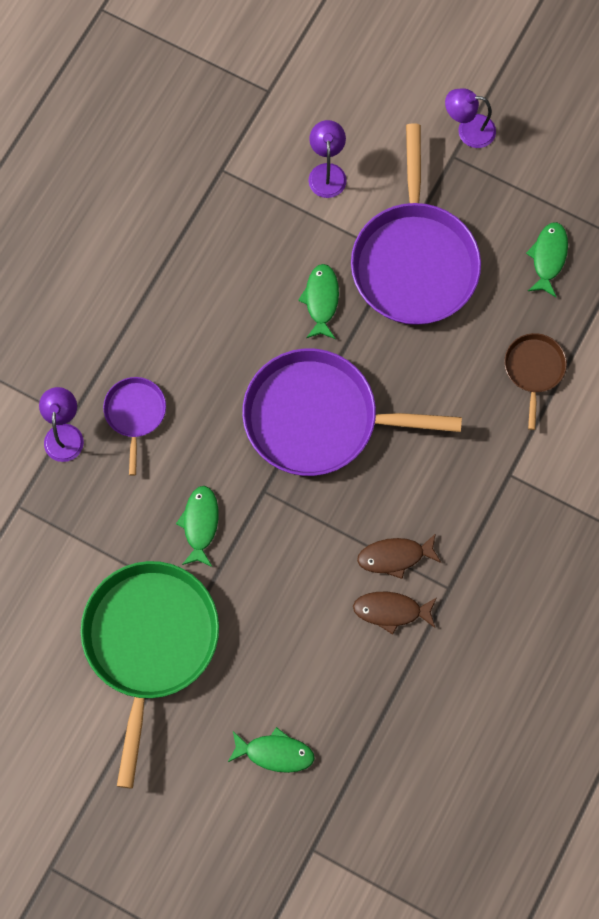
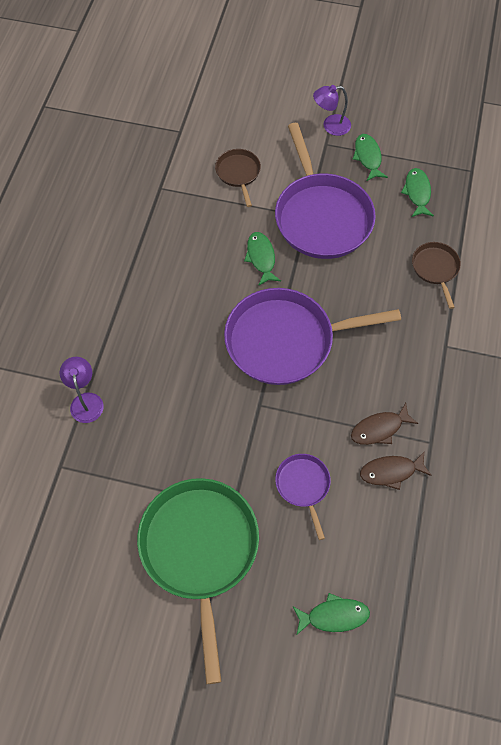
camera: 15 degrees left, 10 degrees down
purple pan [103,377,166,476] -> purple pan moved to [275,454,331,540]
green fish [176,486,218,567] -> green fish moved to [353,134,388,181]
purple lamp [309,120,347,198] -> brown pan [215,149,261,207]

